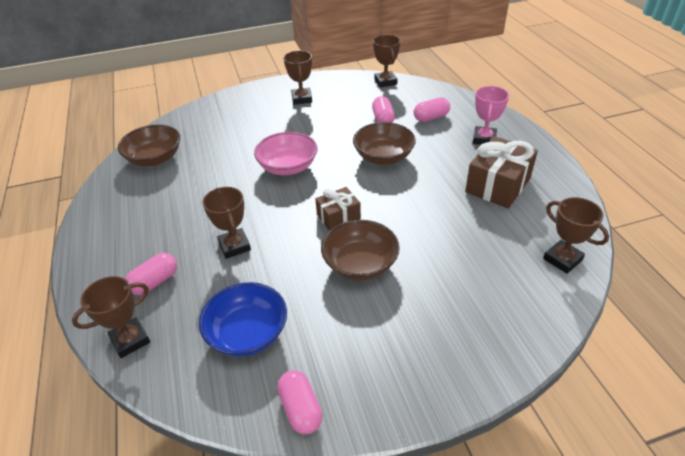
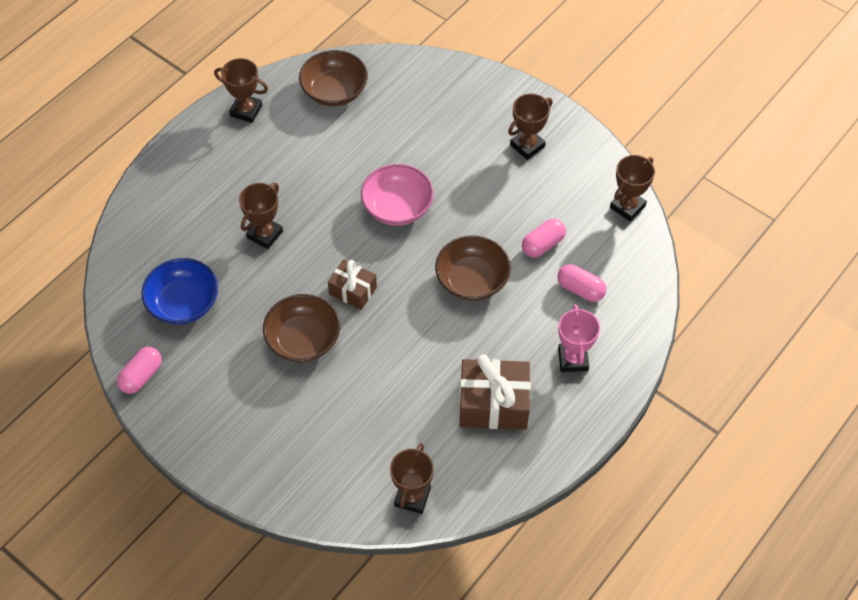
camera: 55 degrees right, 15 degrees up
brown trophy [72,276,150,358] -> brown trophy moved to [214,58,268,123]
pink capsule [125,253,177,295] -> none
pink trophy [473,86,509,145] -> pink trophy turned 75 degrees counterclockwise [558,304,600,372]

